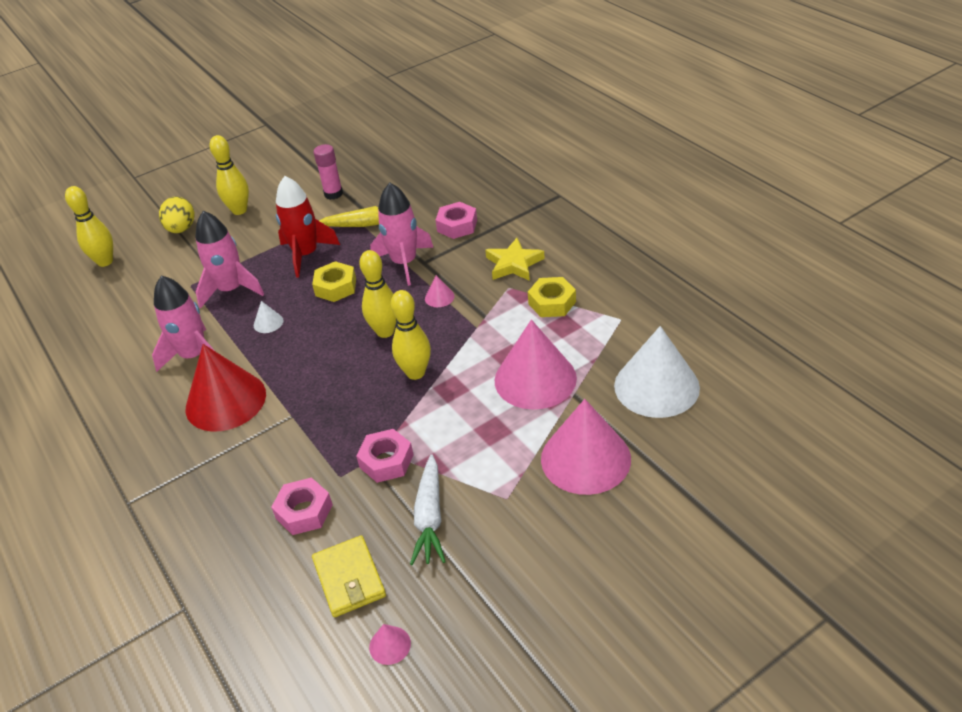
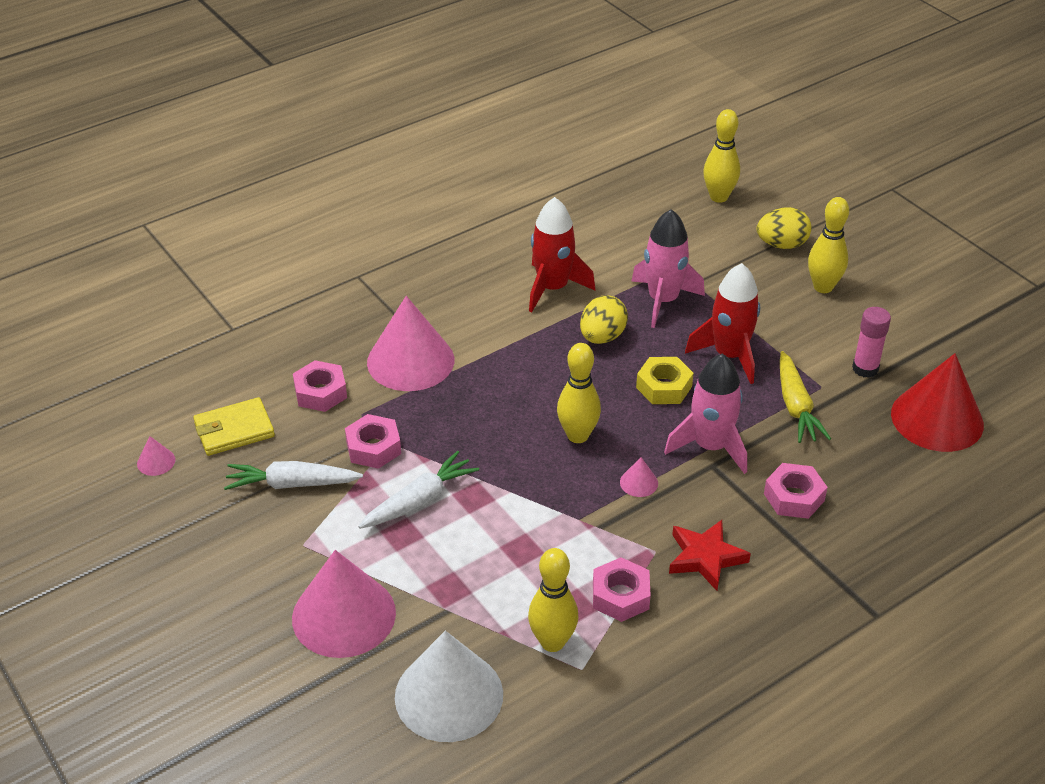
camera: 85 degrees right, 0 degrees up
pink rocket [152,276,216,372] -> red rocket [529,197,595,312]
red cone [186,344,266,432] -> red cone moved to [891,353,984,452]
white cone [254,301,283,333] -> yellow egg [580,296,628,344]
yellow bowling pin [391,290,431,380] -> yellow bowling pin moved to [528,548,579,652]
yellow star [485,238,545,281] -> red star [669,520,751,591]
pink cone [495,320,577,410] -> pink cone moved to [367,296,454,391]
yellow nut [528,277,576,317] -> pink nut [593,557,651,622]
none -> white carrot [358,451,479,529]

